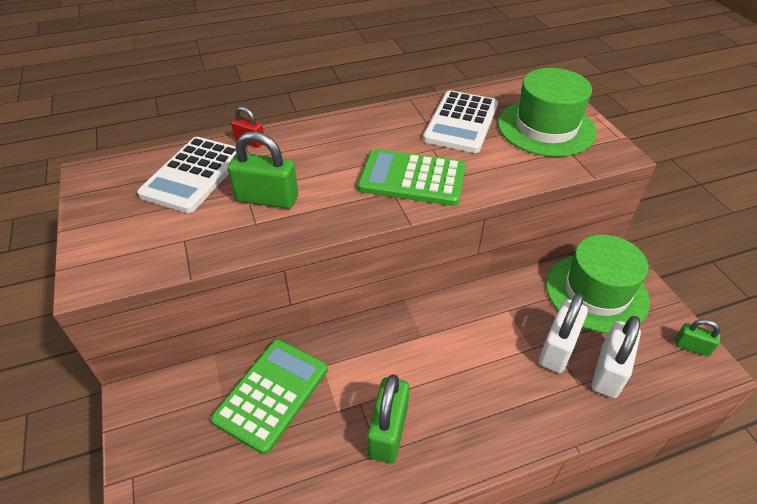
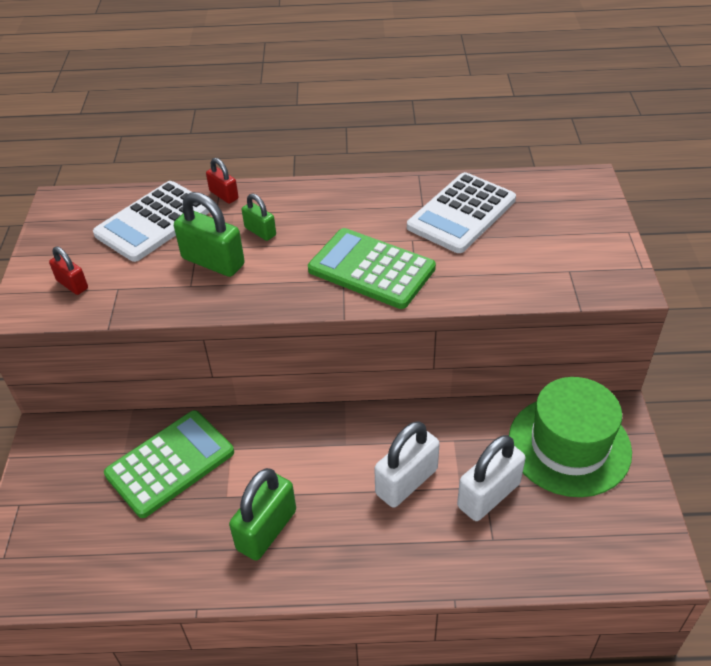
camera: 20 degrees right, 0 degrees up
green hat [498,68,597,157] -> none
white padlock [592,316,641,398] -> white padlock moved to [374,421,440,508]
green padlock [675,319,720,356] -> green padlock moved to [242,193,276,241]
none -> red padlock [49,246,88,295]

